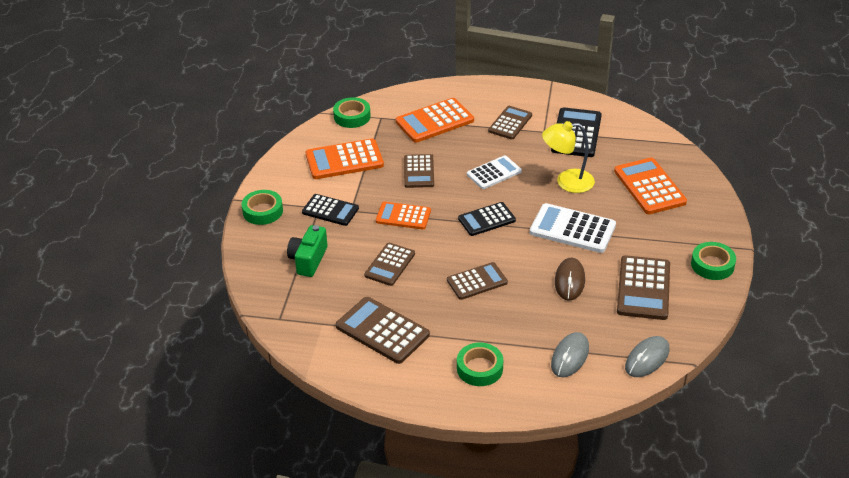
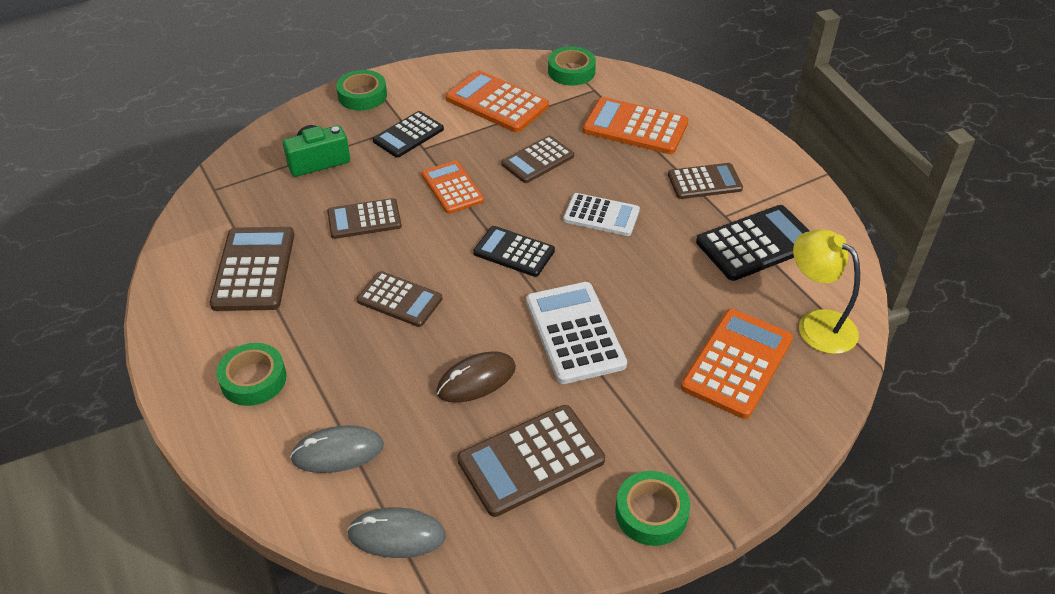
camera: 50 degrees right, 5 degrees up
black calculator [302,194,359,226] -> black calculator turned 60 degrees clockwise [373,111,444,158]
yellow lamp [542,121,595,193] -> yellow lamp moved to [793,230,860,354]

